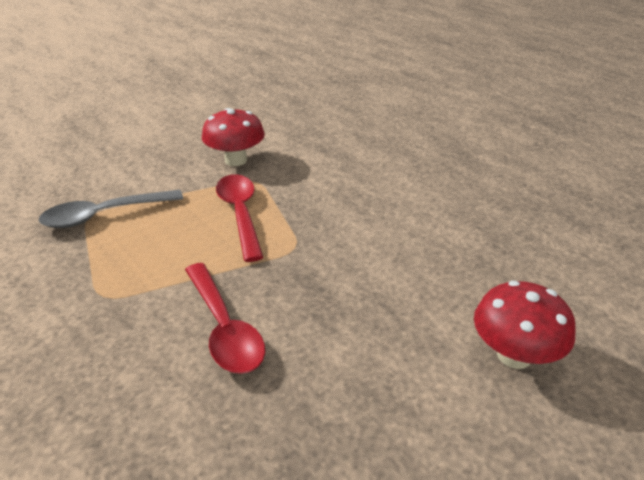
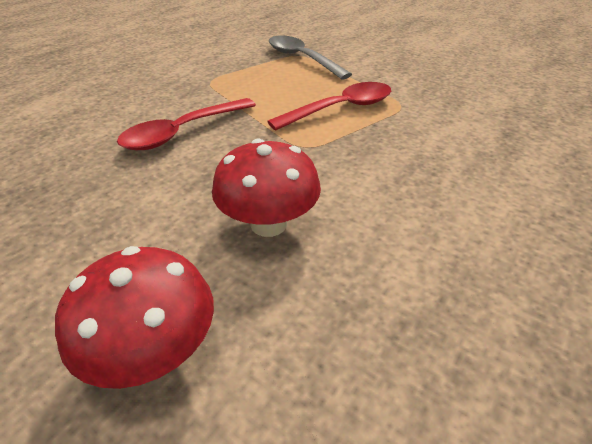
camera: 75 degrees right, 5 degrees up
red mushroom [202,108,265,166] -> red mushroom moved to [212,138,321,237]

